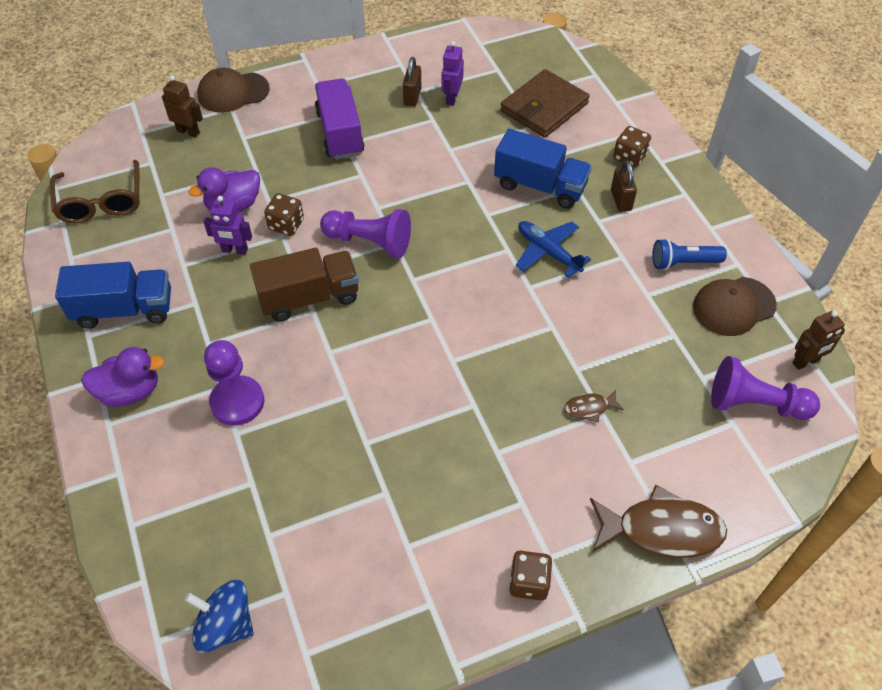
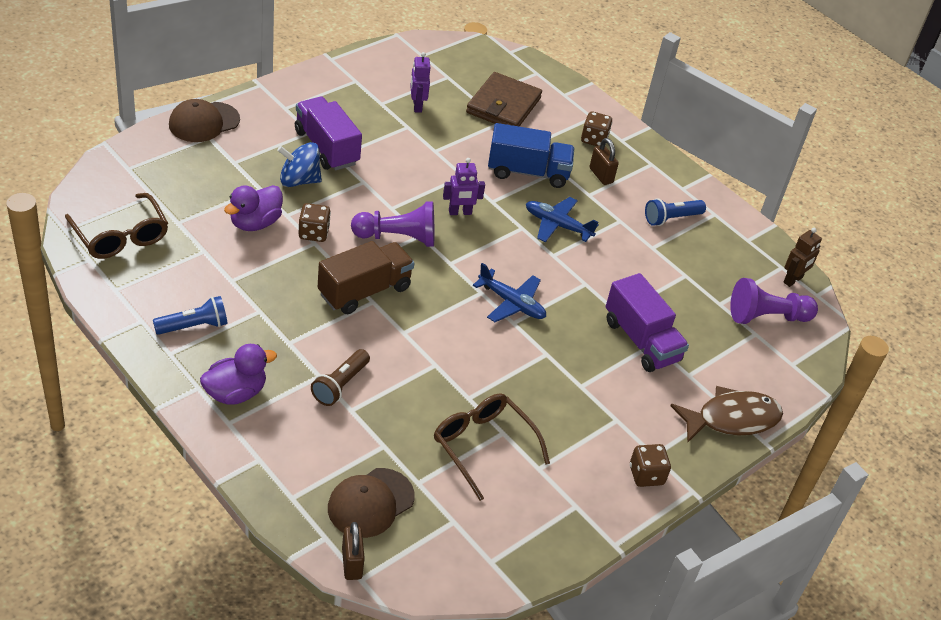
camera: 25 degrees left, 10 degrees down
blue truck [55,262,171,329] -> blue flashlight [153,296,228,335]
brown robot [162,76,203,138] -> none
blue spinning top [184,580,254,653] -> blue spinning top moved to [277,142,322,187]
purple robot [204,196,252,255] -> purple robot moved to [443,158,485,215]
purple pawn [204,340,264,426] -> brown flashlight [311,349,370,406]
brown padlock [403,57,421,106] -> brown padlock moved to [342,522,365,580]
brown fish [564,390,624,423] -> purple truck [606,273,689,372]
brown cap [693,277,777,336] -> brown cap moved to [328,468,415,538]
none -> brown glasses [434,393,550,501]
none -> blue plane [473,263,546,322]

